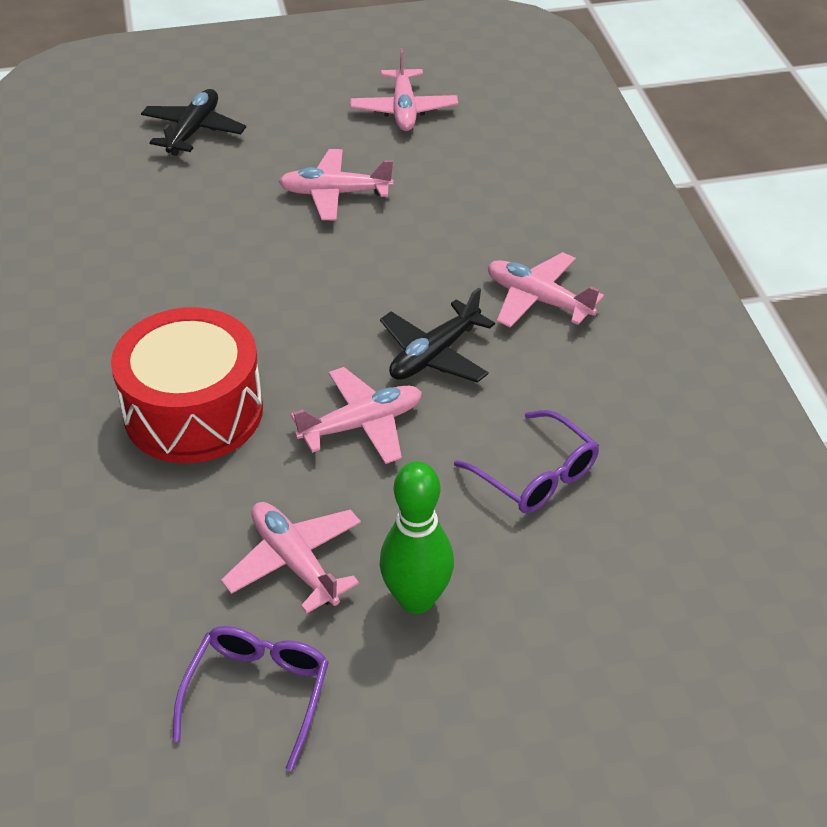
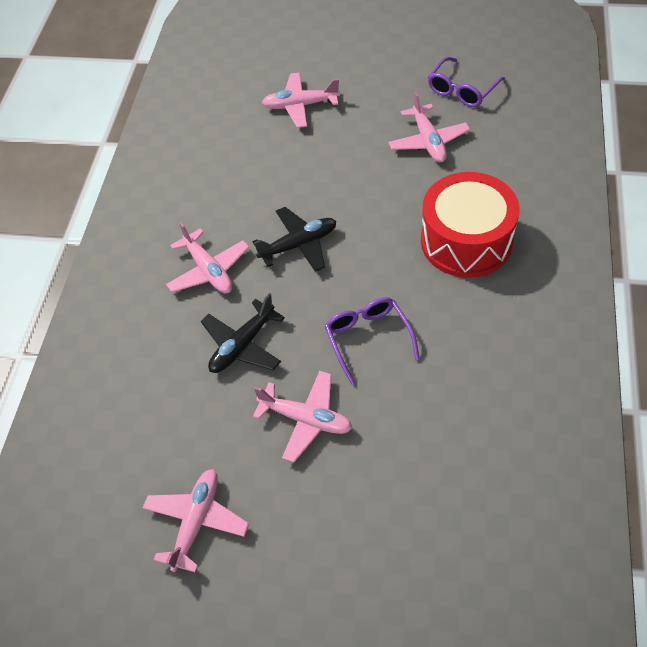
camera: 155 degrees left, 10 degrees up
black plane [141,89,246,156] -> black plane moved to [201,293,285,373]
pink plane [290,367,422,464] -> pink plane moved to [262,72,340,128]
green bowling pin [380,461,454,614] -> none
purple glasses [454,410,599,513] -> purple glasses moved to [324,297,419,385]

